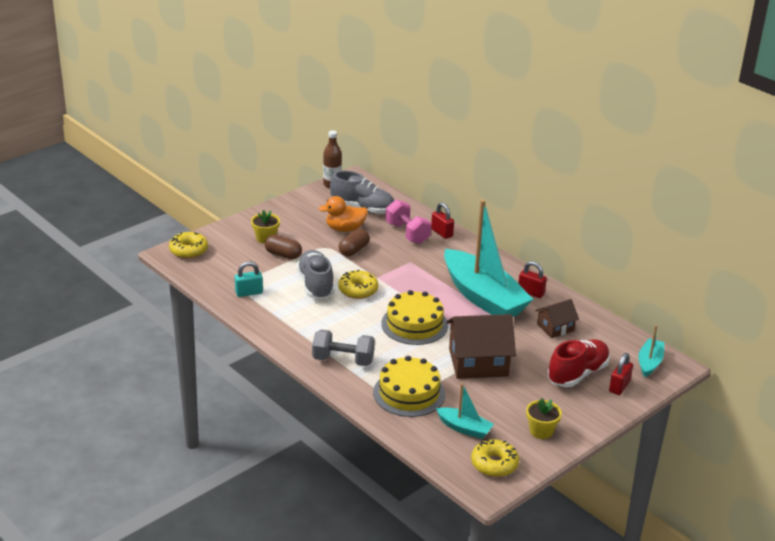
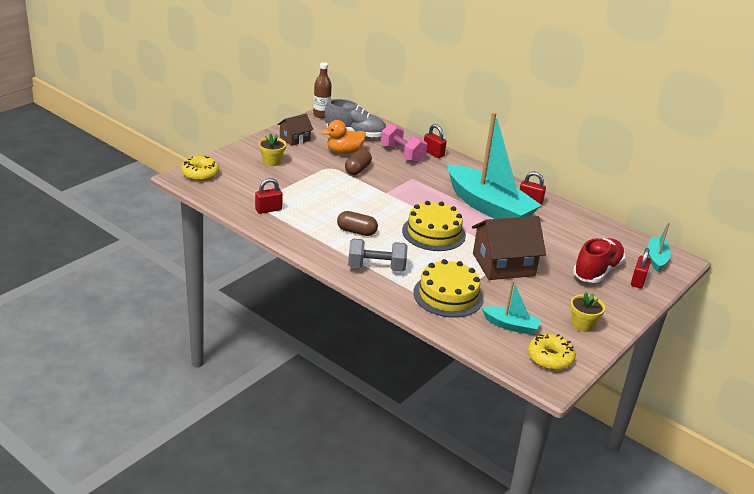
camera: 10 degrees left, 0 degrees up
turquoise padlock [235,261,263,297] -> red padlock [255,178,283,214]
brown capsule [265,235,302,259] -> brown capsule moved to [337,211,378,236]
grey shoe [297,250,334,299] -> none
yellow donut [338,270,378,299] -> none
brown house [535,299,579,338] -> brown house moved to [277,114,313,146]

